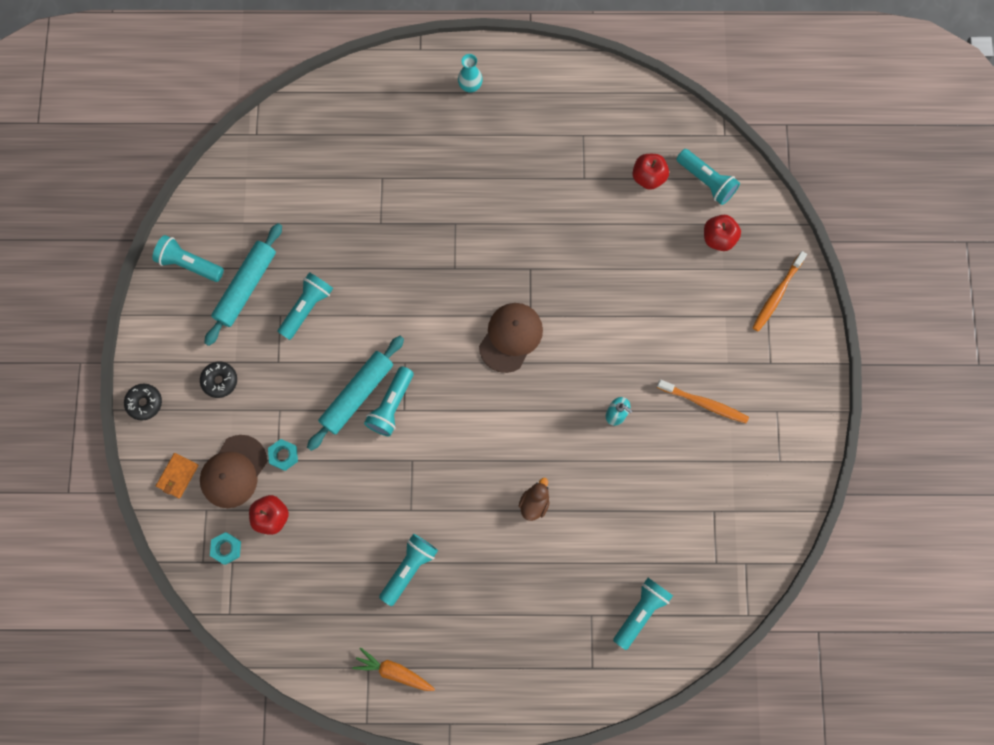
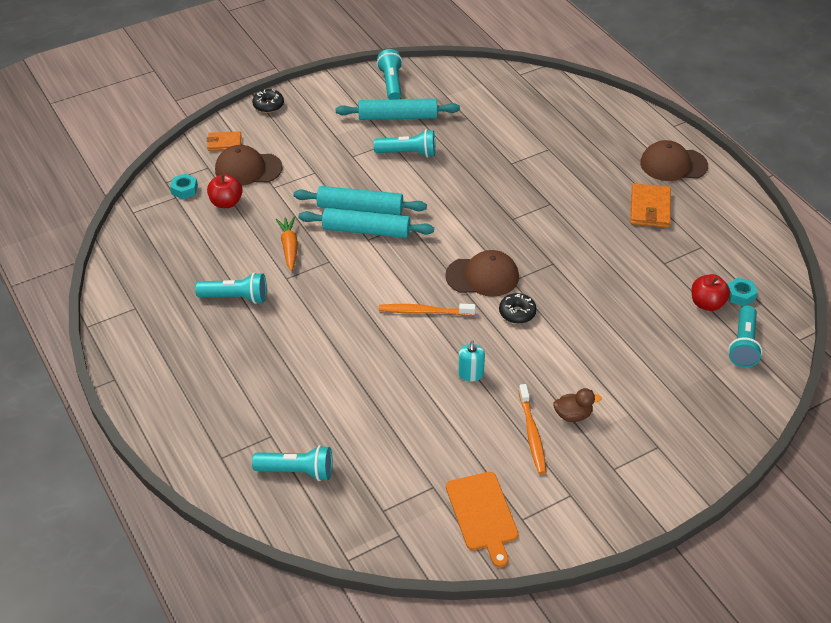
camera: 60 degrees right, 30 degrees down
black donut [200,362,237,398] -> black donut moved to [499,293,537,324]
turquoise nut [268,439,298,471] -> turquoise nut moved to [727,277,758,306]
orange carrot [352,648,435,691] -> orange carrot moved to [276,216,298,271]
turquoise flashlight [364,366,414,436] -> turquoise rolling pin [299,208,434,238]
turquoise vase [458,54,483,93] -> brown cap [640,140,708,181]
brown duck [519,478,550,521] -> brown duck moved to [553,388,602,422]
red apple [704,215,741,251] -> none
orange toothbrush [752,251,807,332] -> orange toothbrush moved to [379,304,475,316]
none -> orange cutting board [446,472,519,567]
none -> orange wallet [630,183,671,228]

